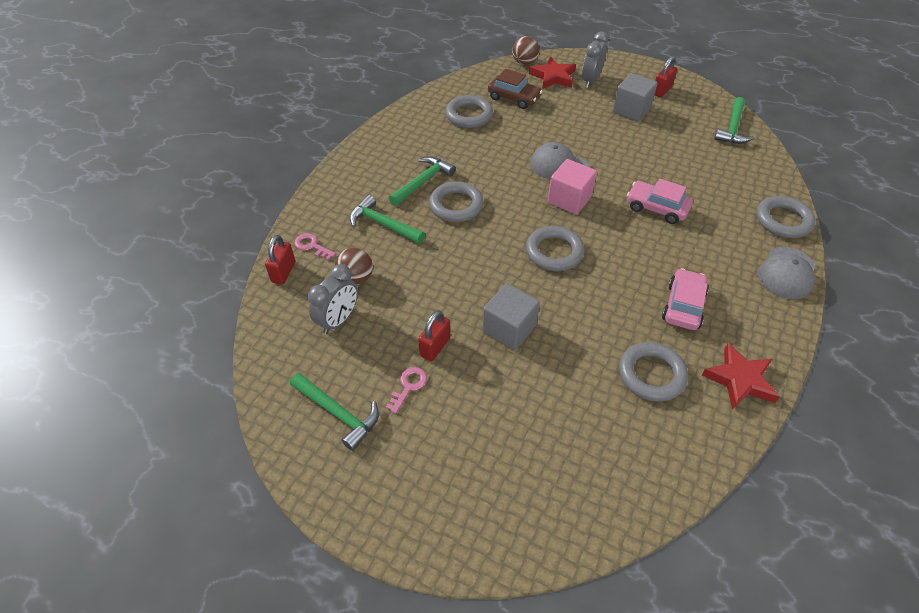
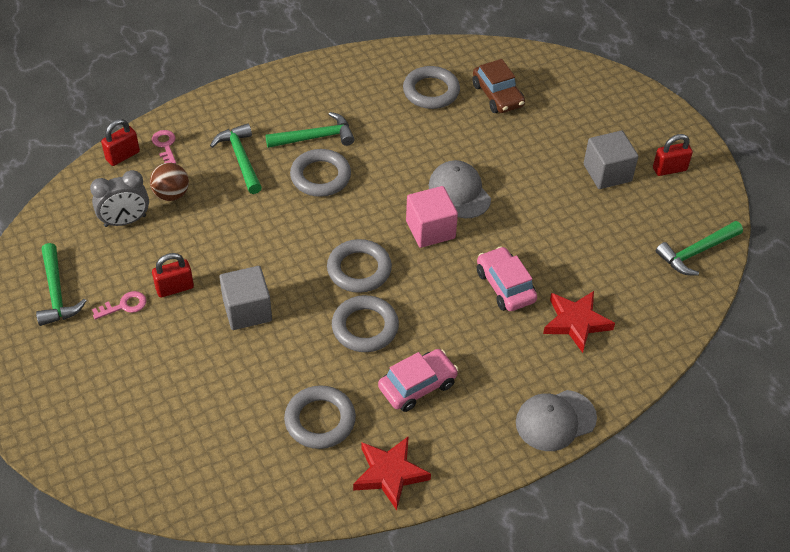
camera: 35 degrees right, 0 degrees up
brown ball [512,36,540,65] -> none
red star [529,56,576,89] -> red star moved to [543,291,615,353]
grey clock [582,32,609,88] -> none
grey ring [756,196,815,238] -> grey ring moved to [332,295,399,352]

